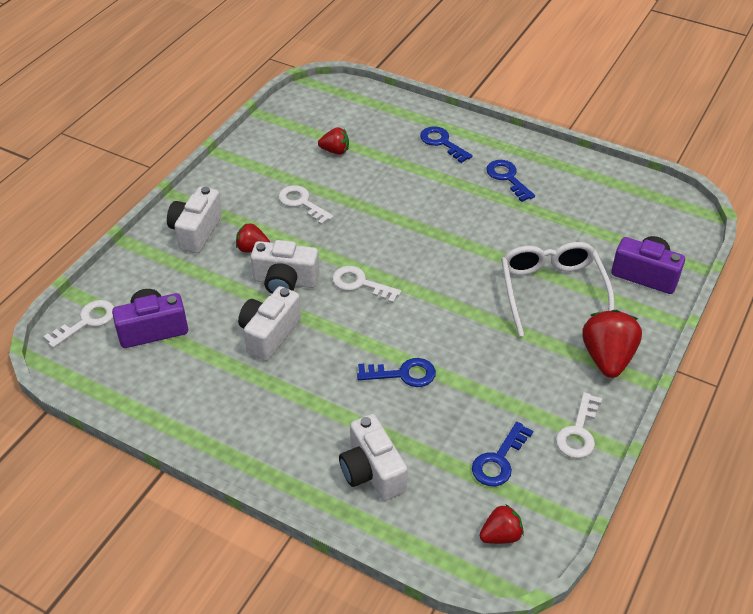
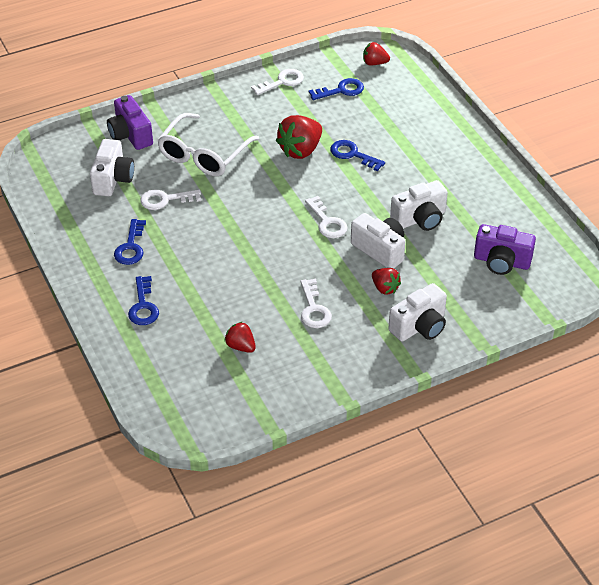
camera: 145 degrees left, 0 degrees up
white key [43,300,114,348] -> white key moved to [140,190,201,210]
white camera [339,414,408,501] -> white camera moved to [90,139,134,196]
red strawberry [582,310,642,378] -> red strawberry moved to [276,115,322,159]

